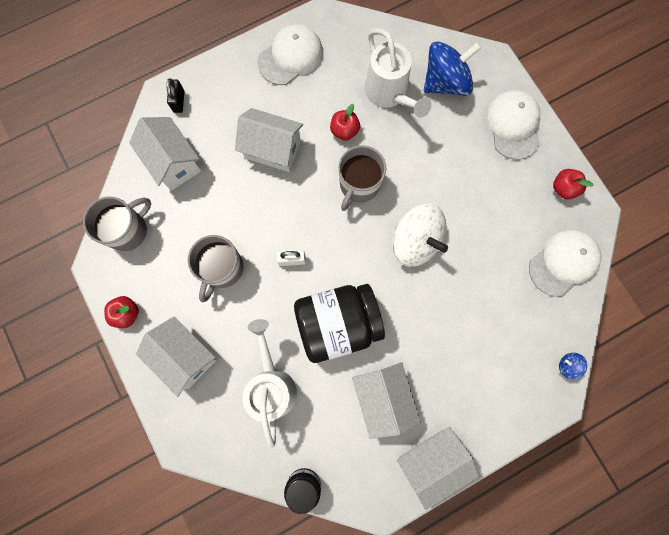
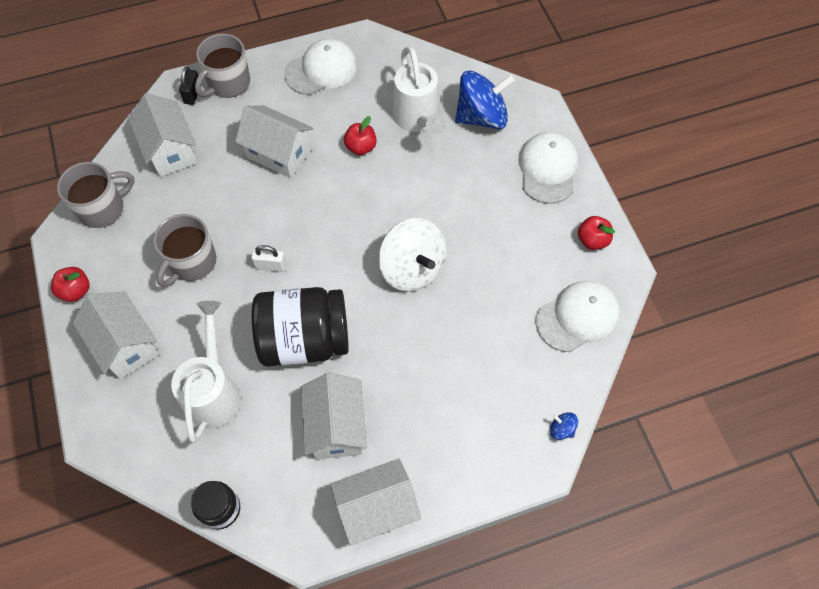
camera: 10 degrees right, 15 degrees down
grey mug [338,145,386,211] -> grey mug moved to [195,34,250,98]

